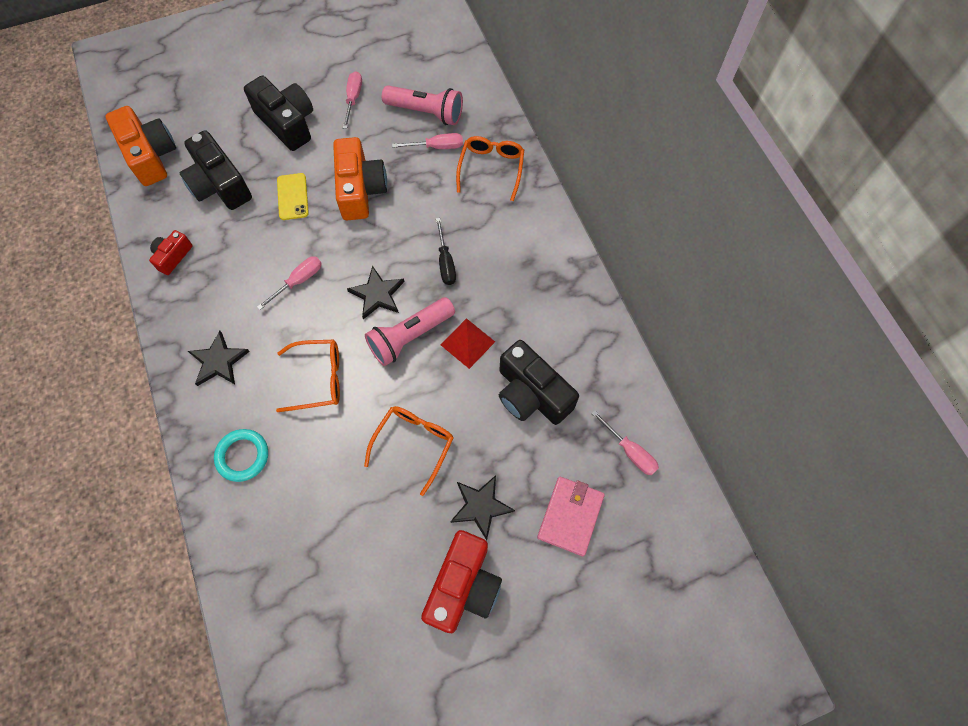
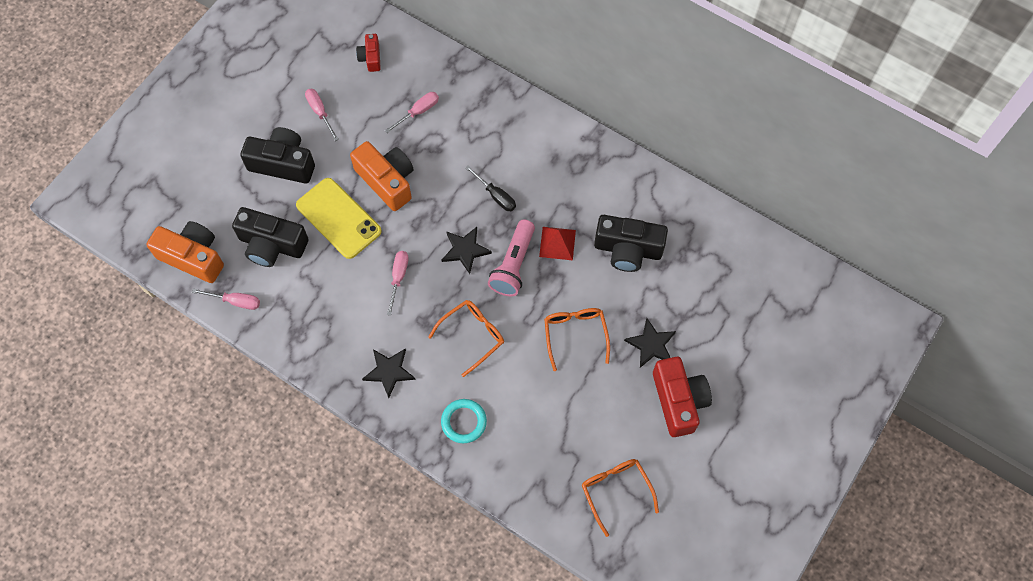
camera: 35 degrees left, 0 degrees up
red camera [149,230,193,275] -> red camera moved to [356,34,381,72]
yellow phone [277,173,309,220] -> yellow phone [296,178,382,259], size x1.77
pink flashlight [382,85,463,125] -> none
orange glasses [456,136,524,201] -> orange glasses moved to [582,459,659,537]
pink wallet [537,477,605,556] -> none
pink screwdriver [591,410,659,475] -> pink screwdriver moved to [192,289,260,310]

